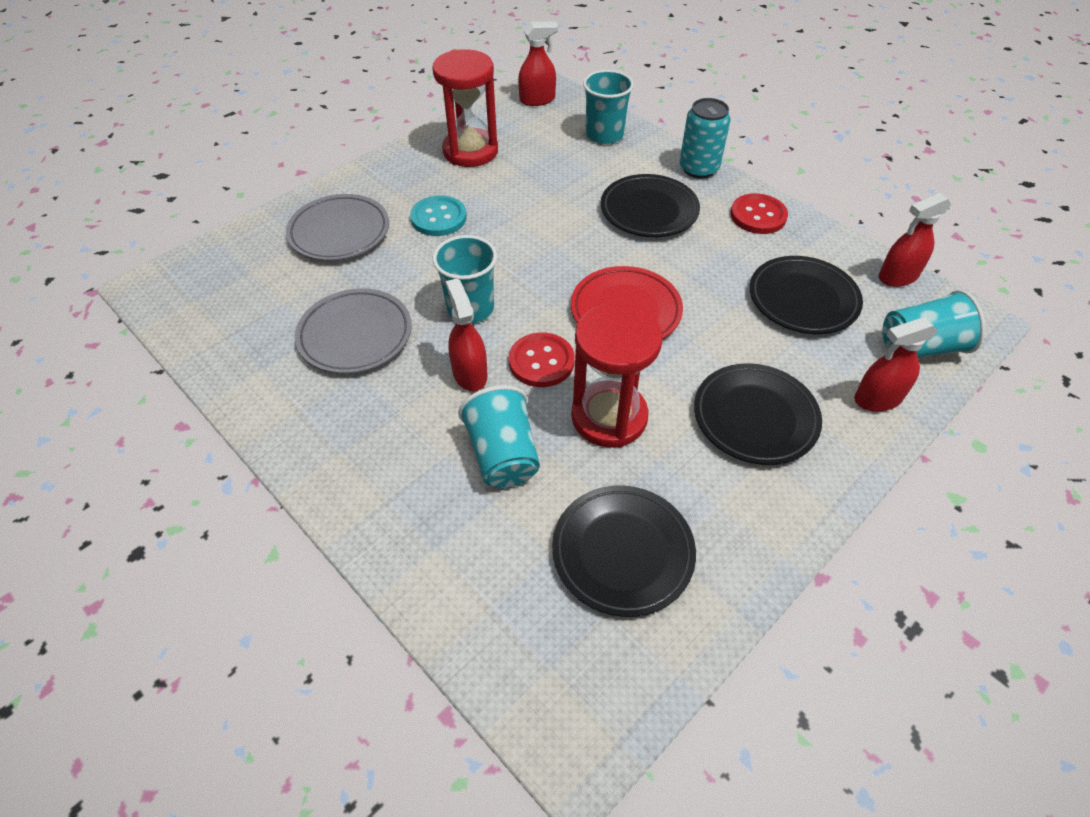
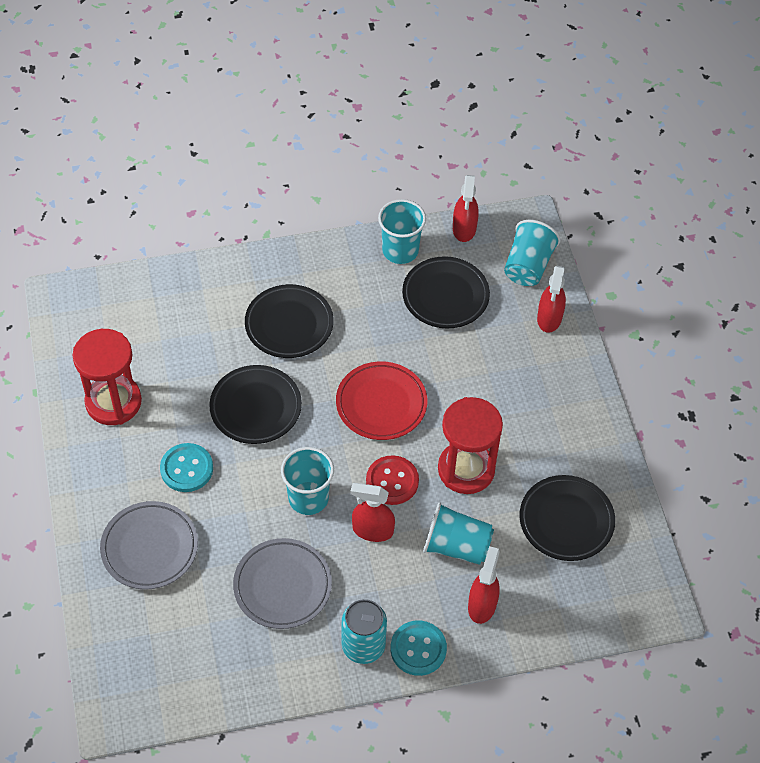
camera: 60 degrees left, 5 degrees up
red spray bottle [518,21,558,106] -> red spray bottle moved to [468,546,500,624]
turquoise cup [583,70,634,144] -> turquoise cup moved to [378,199,426,264]
turquoise can [680,98,731,179] -> turquoise can moved to [342,599,387,664]
black plate [694,363,822,465] -> black plate moved to [209,365,302,444]
red button [730,193,788,234] -> none
none -> turquoise button [391,621,447,676]

